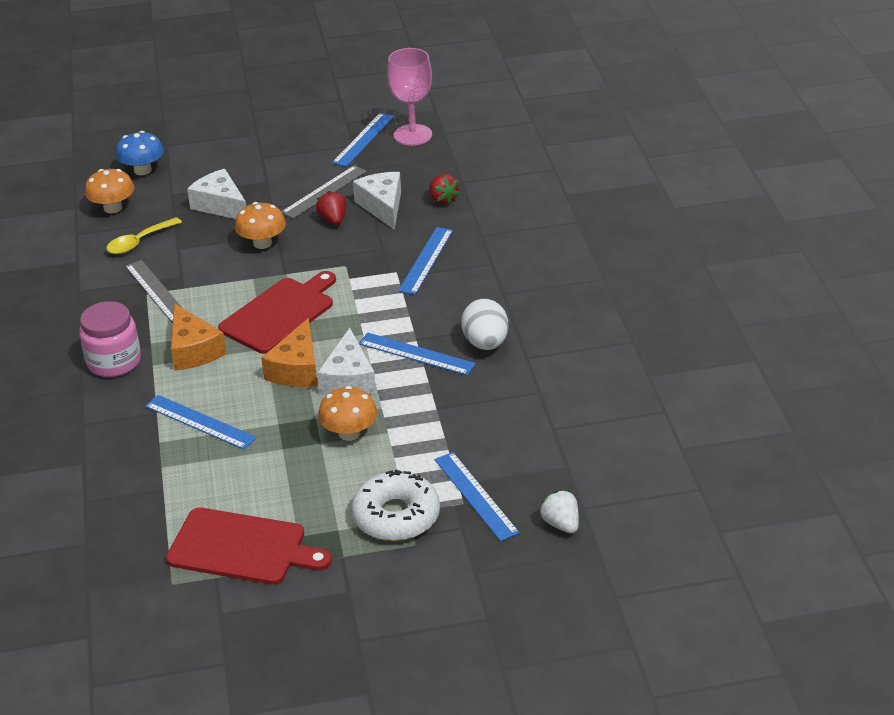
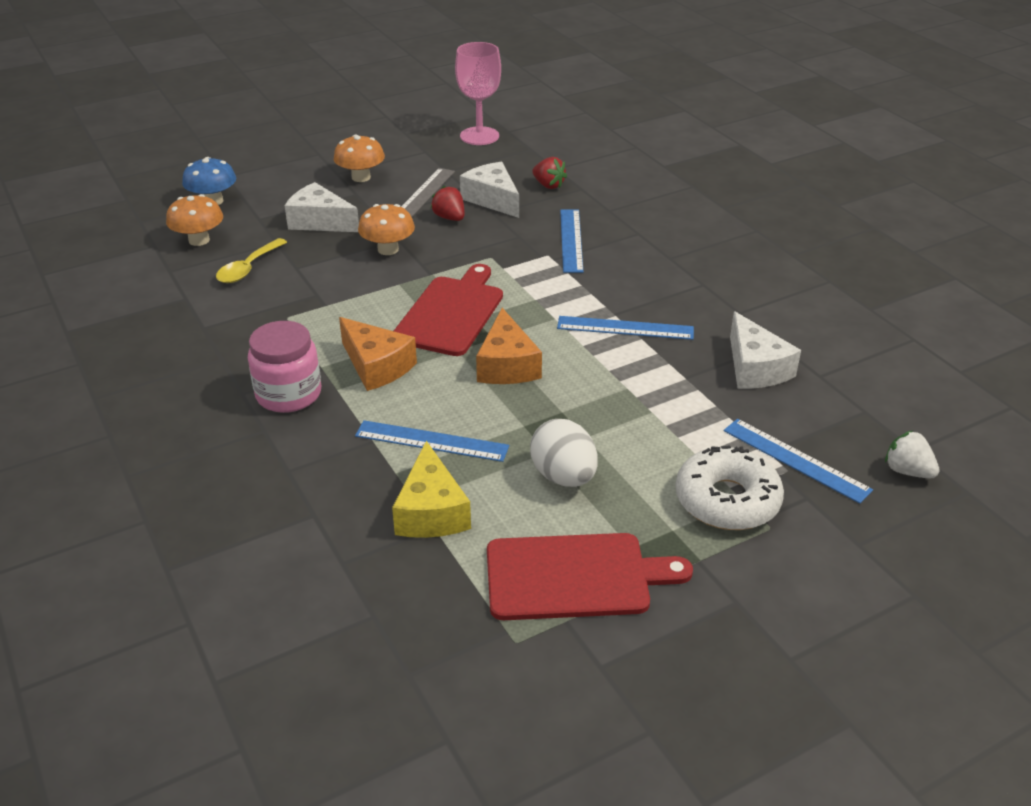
camera: 20 degrees left, 0 degrees up
grey ruler [125,260,181,324] -> none
white cheese [317,328,376,395] -> white cheese moved to [730,311,801,389]
orange mushroom [318,386,377,441] -> orange mushroom moved to [334,134,385,182]
blue ruler [332,113,394,167] -> none
white egg [461,299,508,350] -> white egg moved to [530,419,598,487]
none -> yellow cheese [392,441,471,538]

